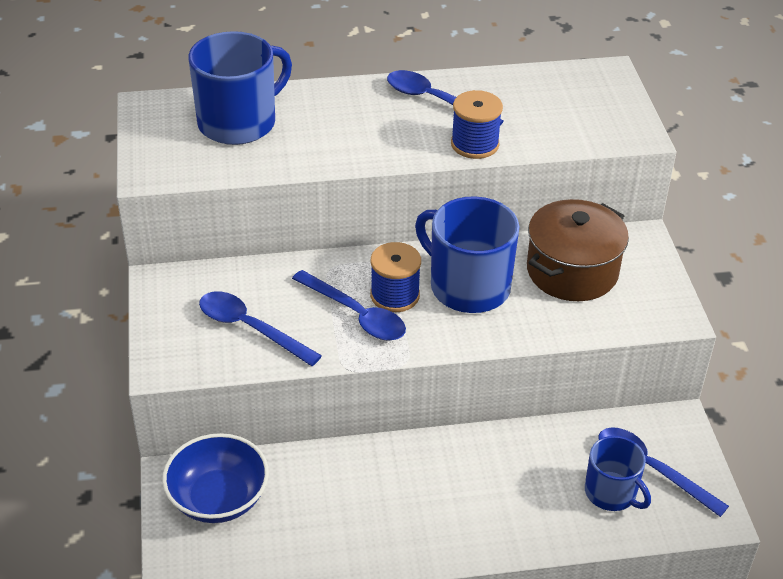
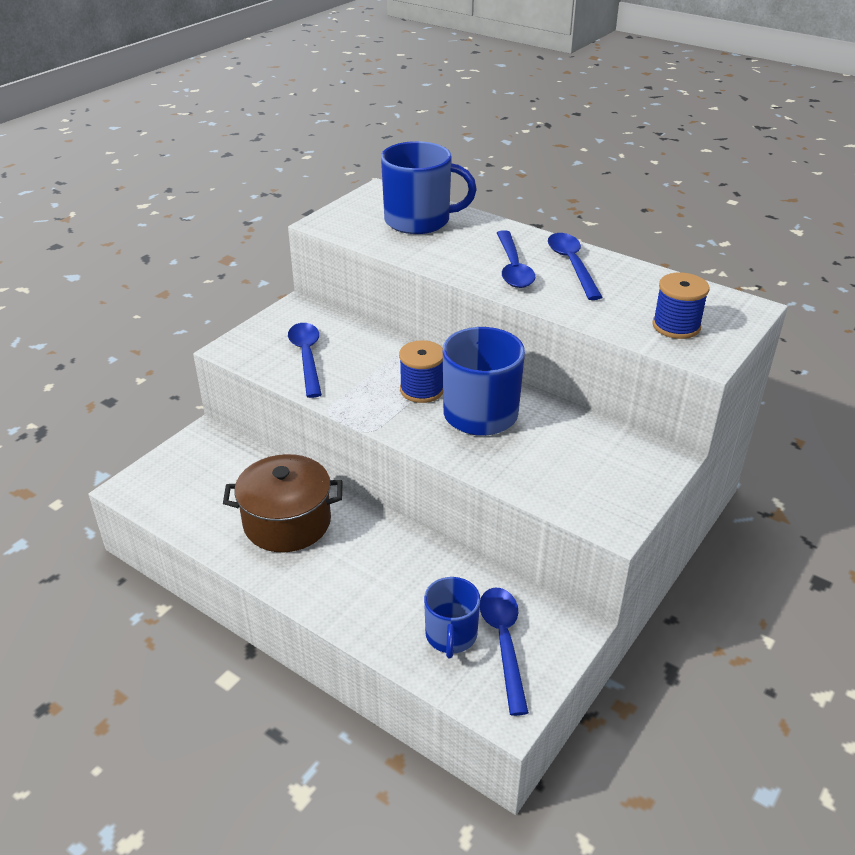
camera: 45 degrees right, 5 degrees down
blue bowl [162,433,269,523] -> none
blue spoon [292,270,406,341] -> blue spoon moved to [497,230,535,288]
blue spool [451,90,503,159] -> blue spool moved to [652,273,709,339]
brown pot [527,199,629,301] -> brown pot moved to [223,454,343,552]

